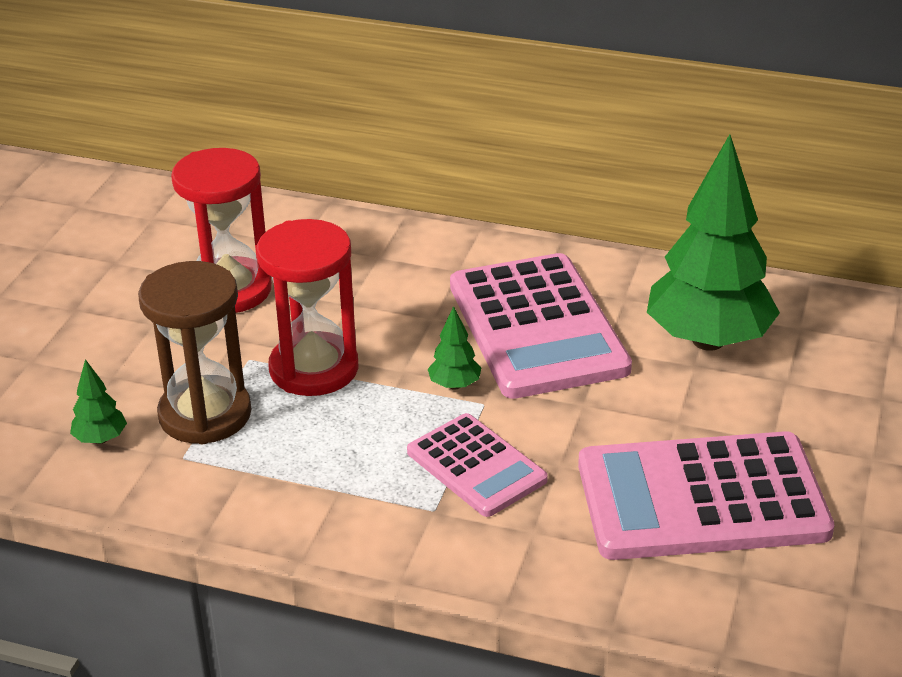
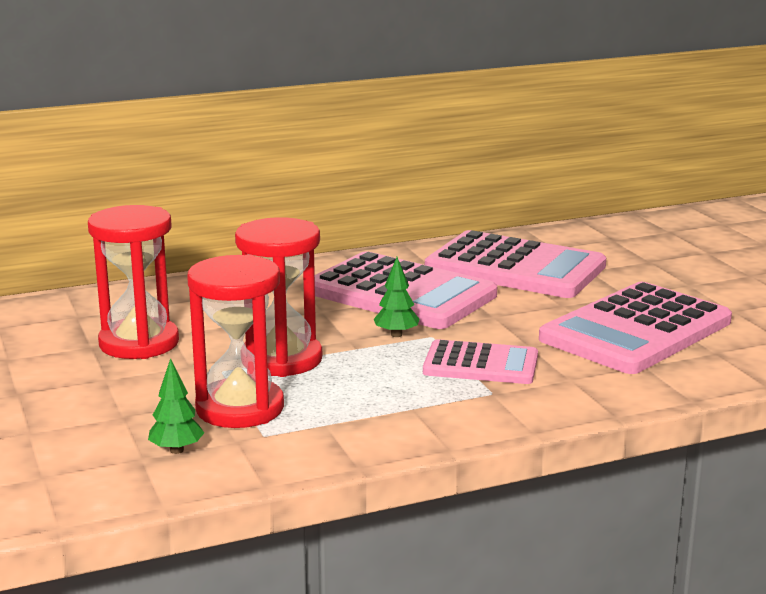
camera: 40 degrees left, 15 degrees down
brown hourglass [138,261,252,444] -> red hourglass [187,255,284,428]
green tree [647,134,780,351] -> pink calculator [425,230,606,298]

